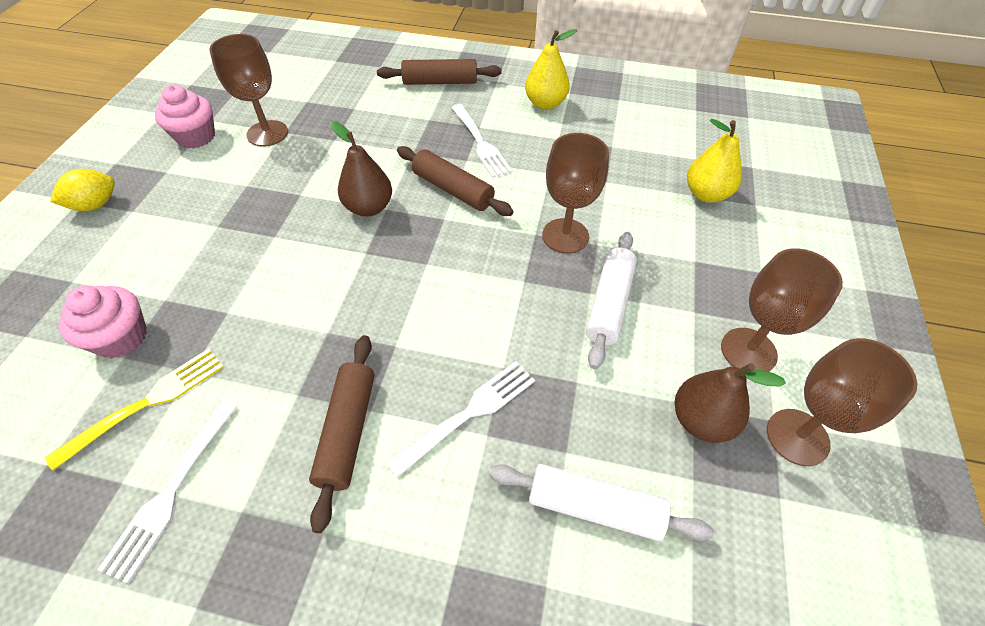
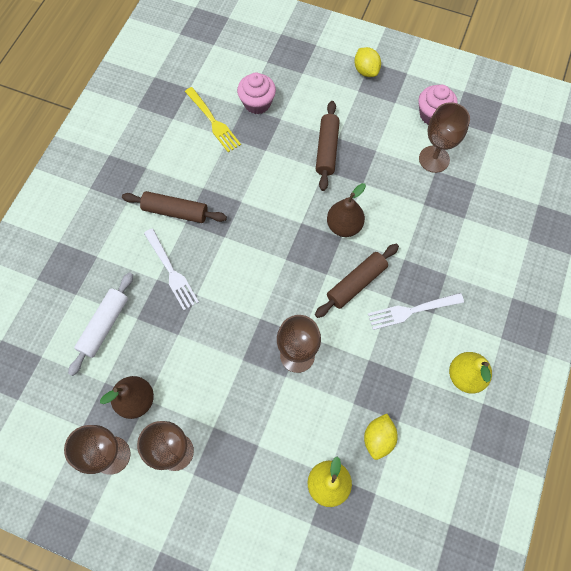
camera: 100 degrees right, 15 degrees up
white fork [98,400,237,583] -> none
brown rolling pin [377,59,502,85] -> brown rolling pin moved to [316,101,340,191]
white rolling pin [586,232,637,369] -> none
none -> yellow lemon [364,414,398,460]

